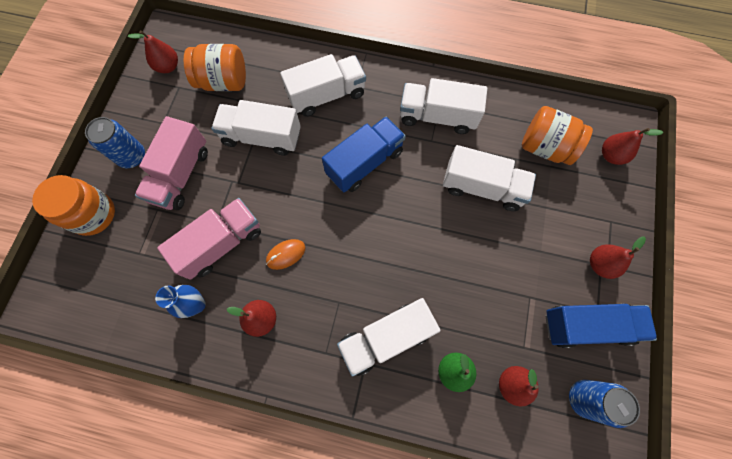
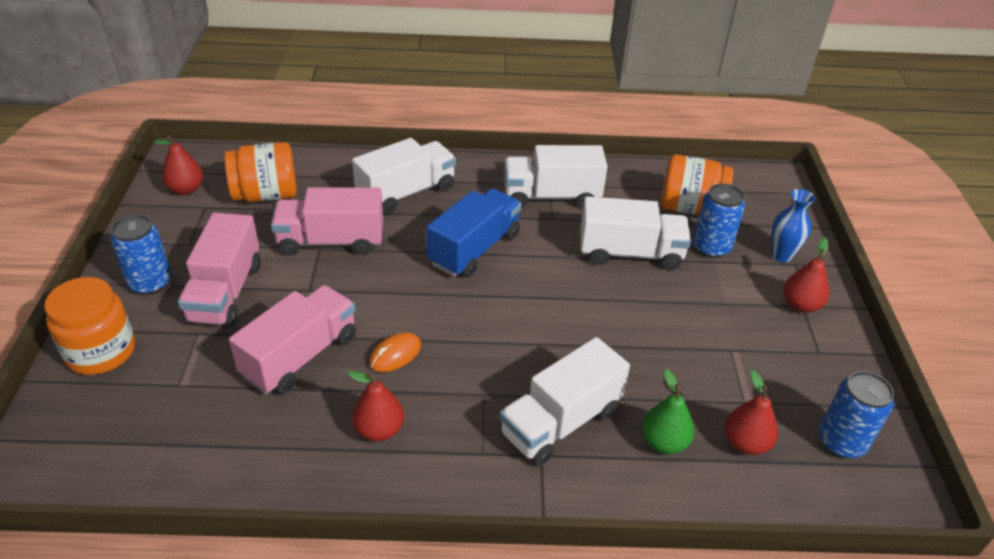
camera: 15 degrees left, 30 degrees down
blue vase [155,285,206,318] -> blue vase moved to [772,189,815,262]
white truck [211,100,301,156] -> pink truck [271,187,383,255]
blue truck [545,304,657,348] -> none
red pear [602,128,664,165] -> none
none -> blue can [693,183,745,258]

